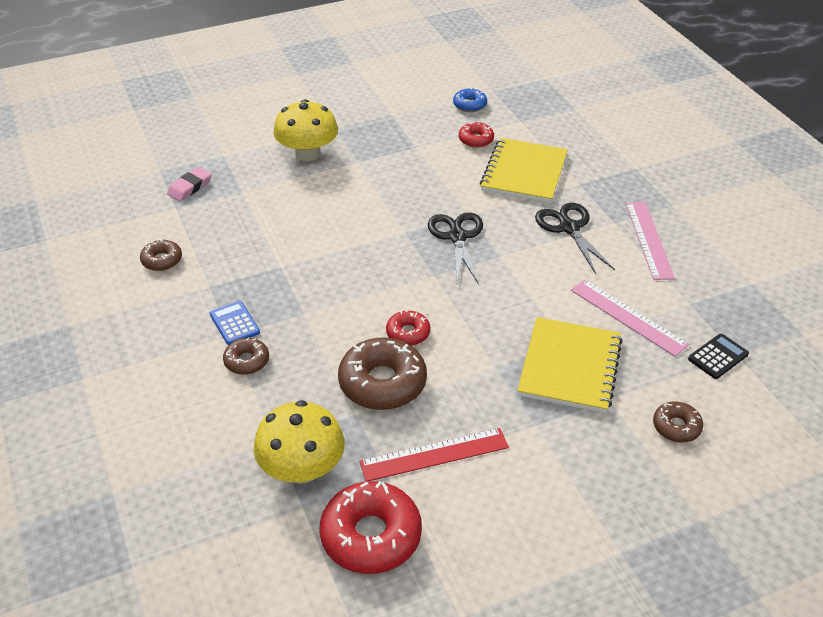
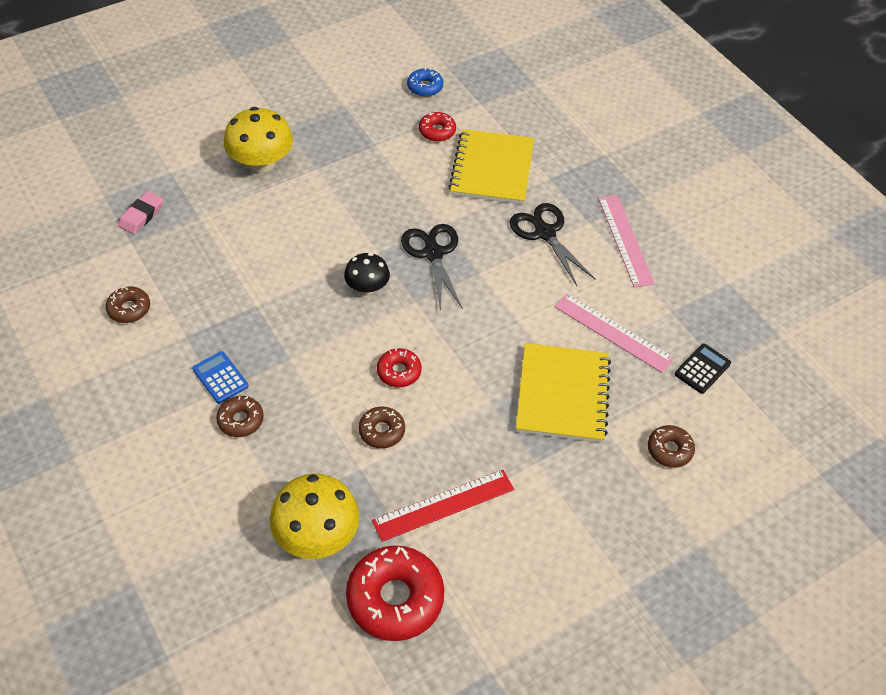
camera: 10 degrees left, 10 degrees up
brown donut [338,338,427,410] -> brown donut [359,406,405,448], size x0.53
none -> black mushroom [344,253,390,294]

